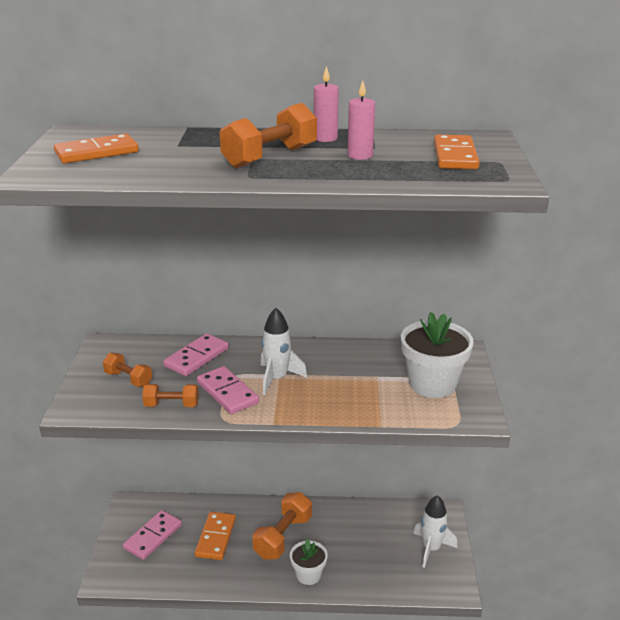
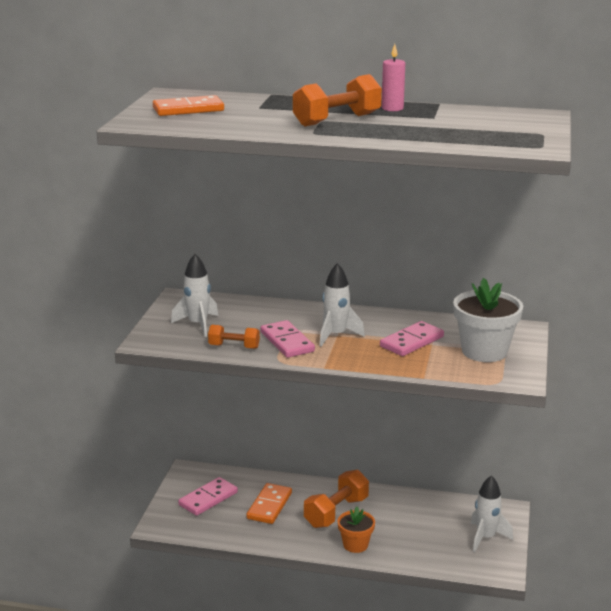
camera: 10 degrees right, 5 degrees down
orange dumbbell [103,353,152,387] -> white rocket [171,254,218,337]
pink domino [163,334,229,376] -> pink domino moved to [380,321,444,356]
white flower pot [290,539,328,585] -> orange flower pot [338,507,375,553]
pink candle [348,80,375,160] -> none
orange domino [434,135,479,169] -> none

